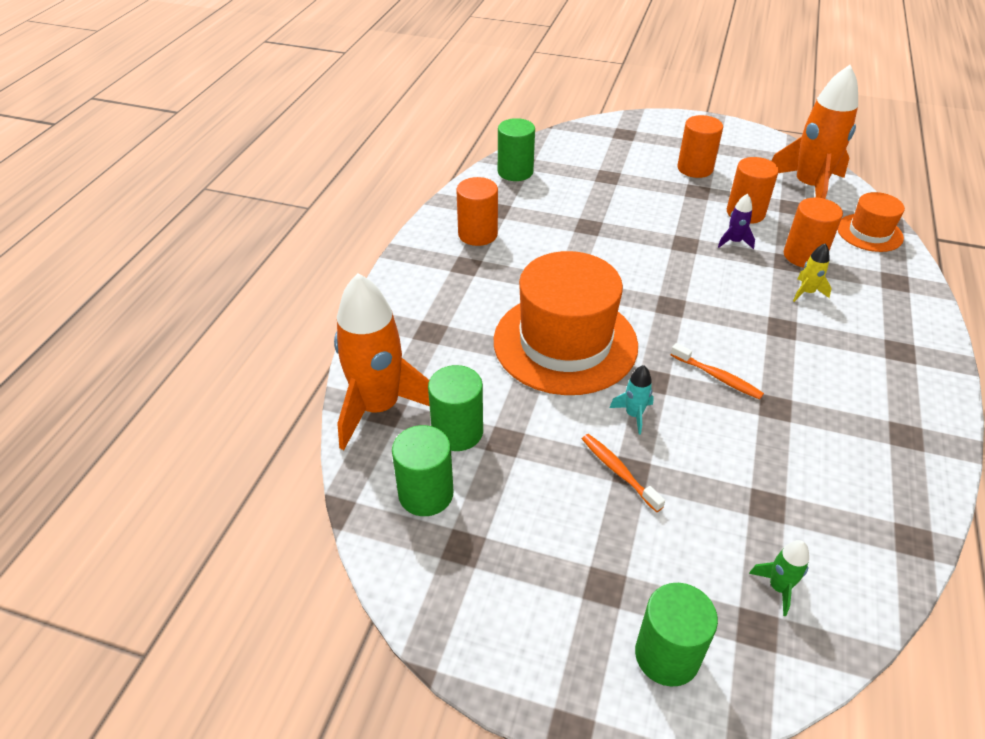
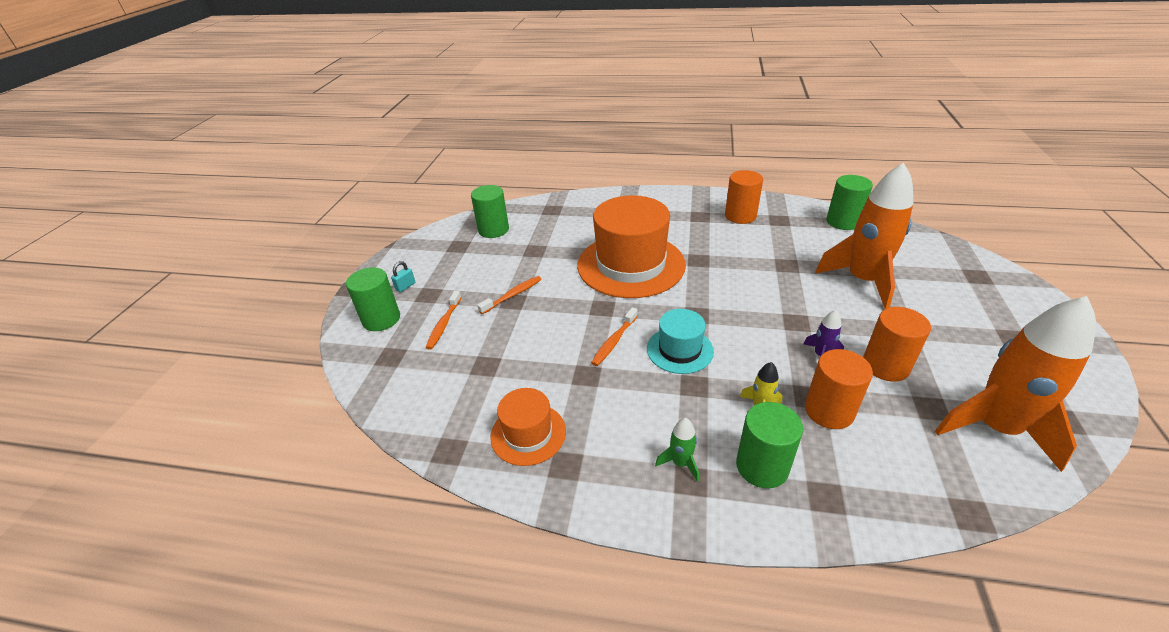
camera: 85 degrees right, 5 degrees down
orange rocket [334,273,430,450] -> orange rocket moved to [815,163,913,309]
green cylinder [428,365,483,451] -> green cylinder moved to [736,402,803,489]
turquoise rocket [610,365,654,435] -> none
orange cylinder [677,115,723,178] -> none
green rocket [749,540,809,616] -> green rocket moved to [655,418,699,482]
orange hat [837,192,905,252] -> orange hat moved to [490,388,566,466]
none -> turquoise padlock [391,261,415,292]
none -> orange toothbrush [425,291,462,350]
none -> turquoise hat [647,309,714,374]

